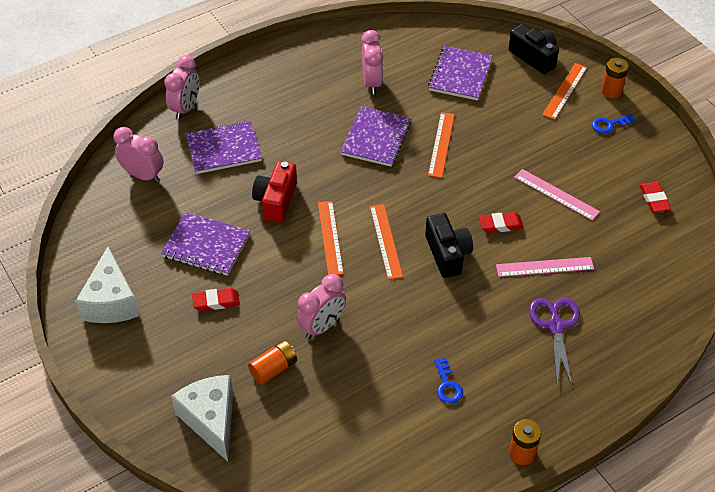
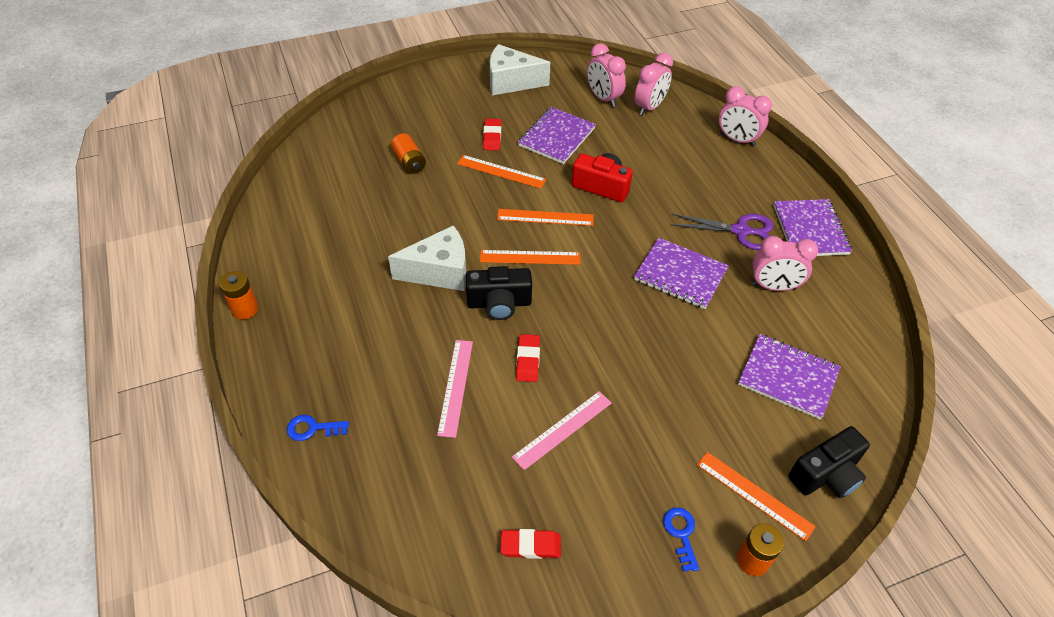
camera: 100 degrees right, 0 degrees up
white cheese [171,375,233,461] -> white cheese moved to [388,225,466,291]
purple notebook [186,121,262,174] -> purple notebook moved to [773,199,852,256]
pink clock [296,274,346,339] -> pink clock moved to [587,43,626,107]
orange ruler [428,112,455,178] -> orange ruler moved to [457,155,546,189]
blue key [434,358,463,404] -> blue key moved to [287,415,349,441]
purple scissors [529,298,580,388] -> purple scissors moved to [671,214,773,250]

